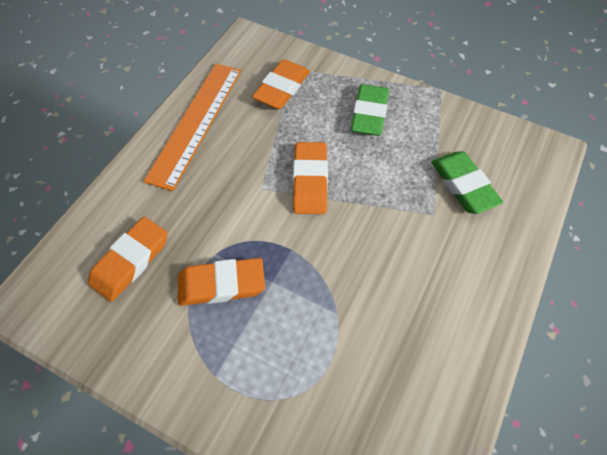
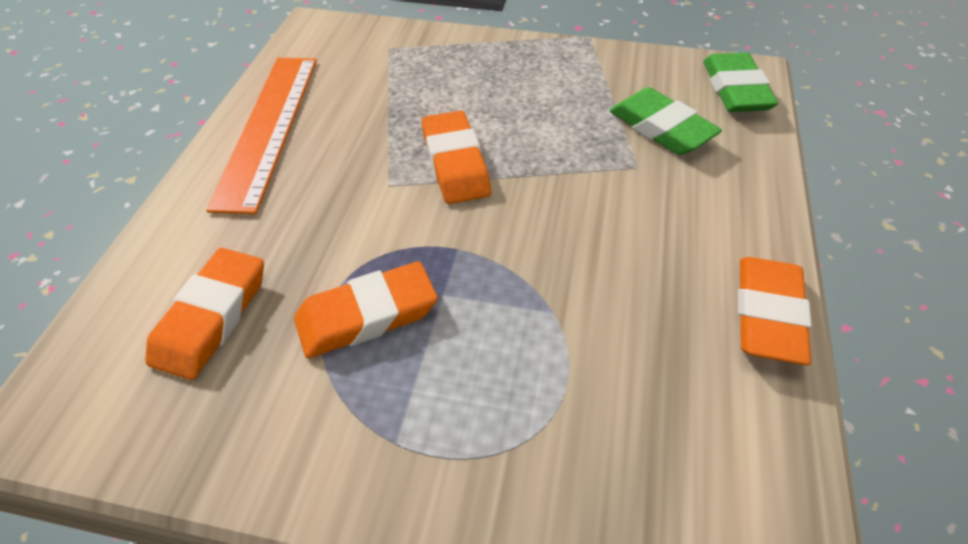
camera: 15 degrees left, 10 degrees down
orange eraser [252,59,310,109] -> orange eraser moved to [738,257,812,365]
green eraser [351,84,389,136] -> green eraser moved to [703,53,778,112]

